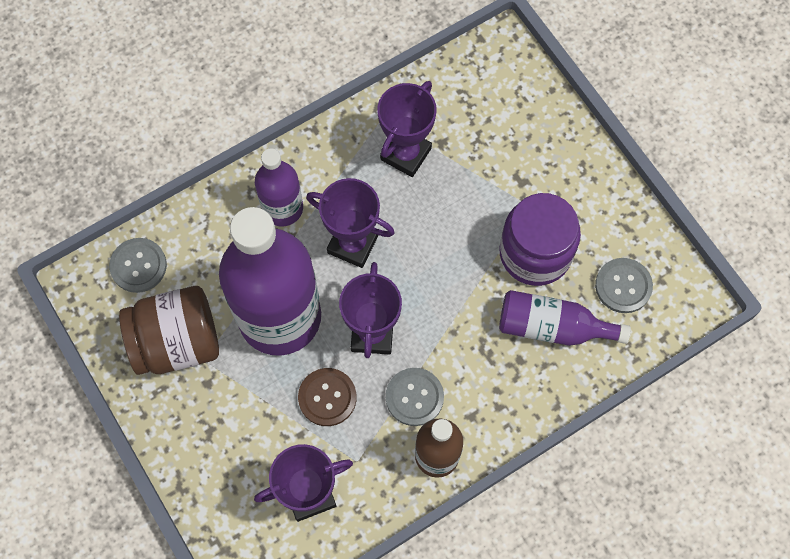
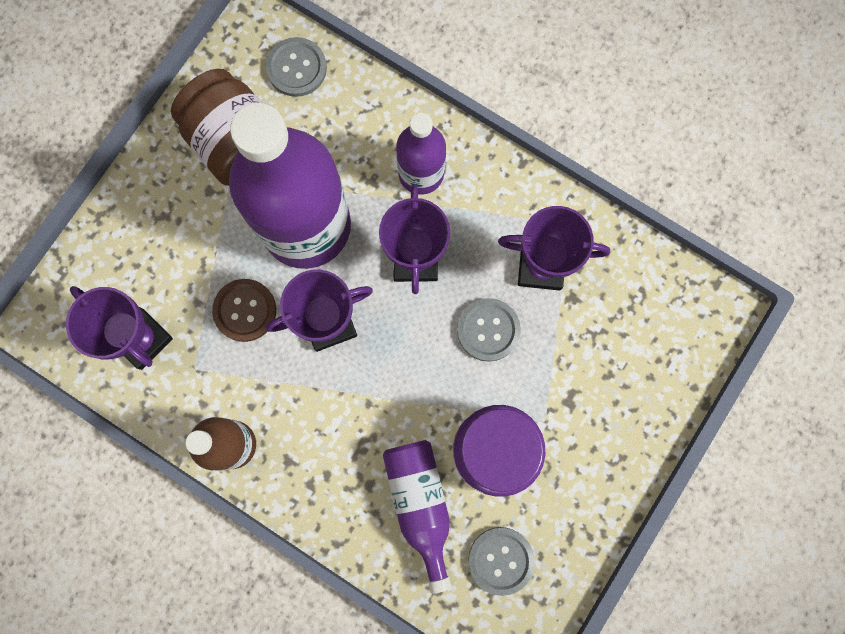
camera: 65 degrees right, 10 degrees up
grey button [386,368,444,426] -> grey button moved to [457,298,521,362]

